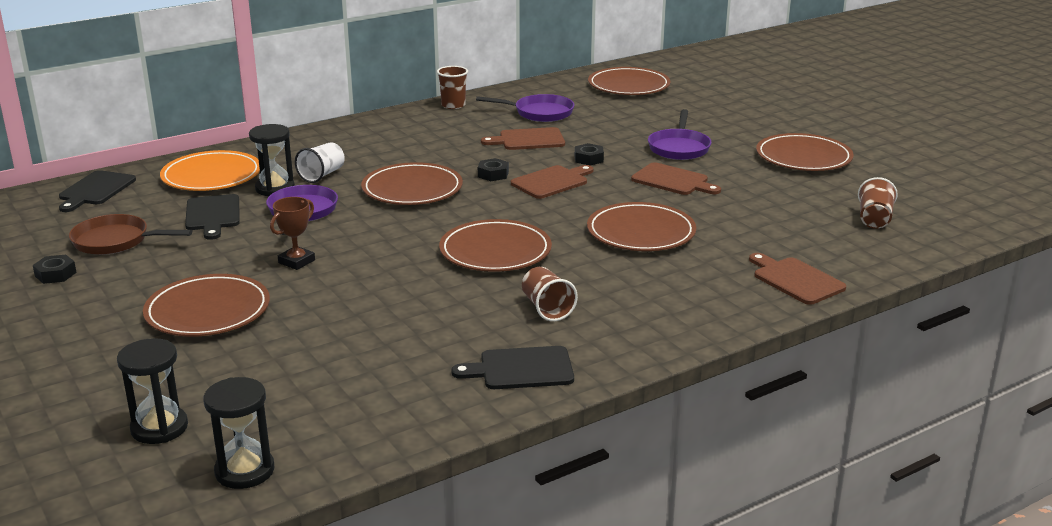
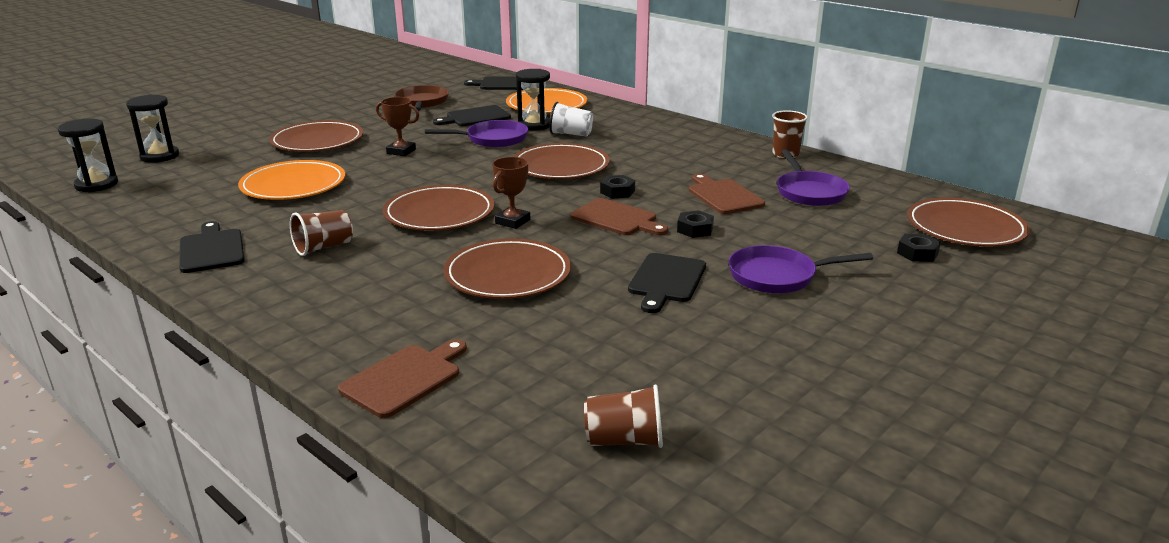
camera: 75 degrees right, 0 degrees up
black nut [33,255,77,284] -> black nut moved to [897,234,941,262]
brown cutting board [631,162,721,195] -> black cutting board [628,253,706,313]
brown plate [756,133,854,171] -> none
none -> orange plate [238,160,345,200]
none -> brown trophy [492,157,530,229]

